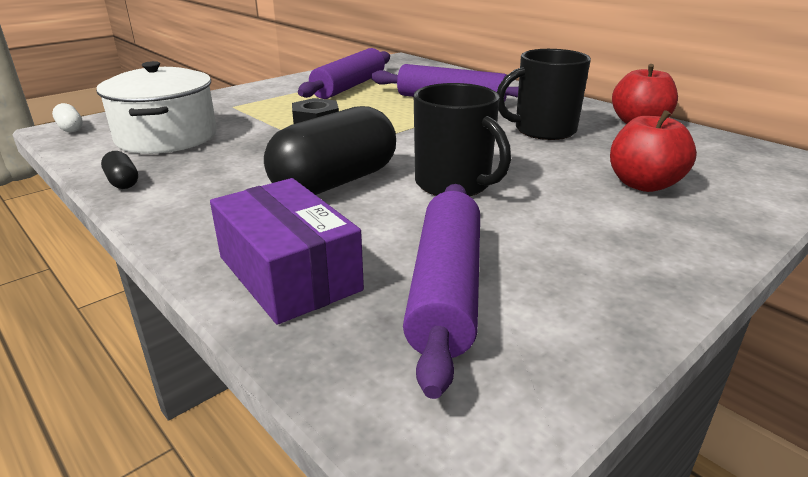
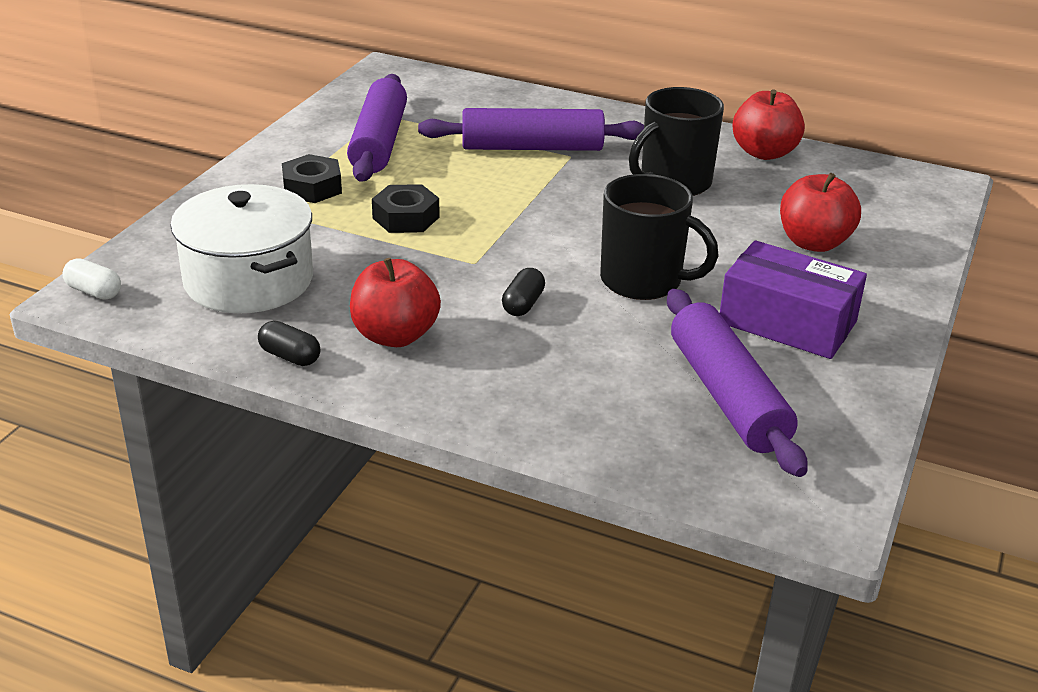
camera: 25 degrees left, 5 degrees up
purple box [210,178,364,325] -> purple box moved to [720,240,867,359]
black capsule [264,106,396,195] -> black capsule [502,268,545,316], size x0.41
none -> black nut [282,154,342,203]
none -> red apple [350,258,441,347]

